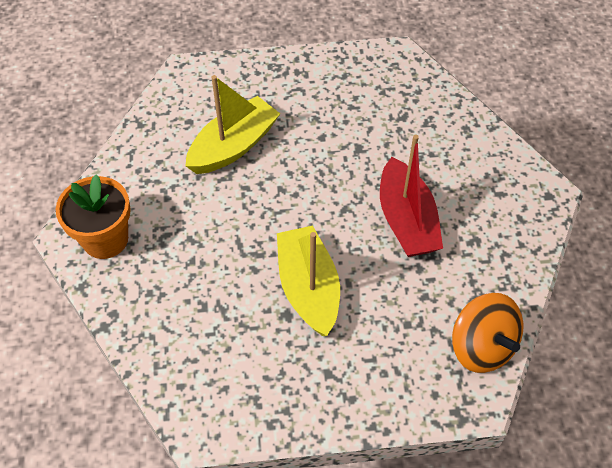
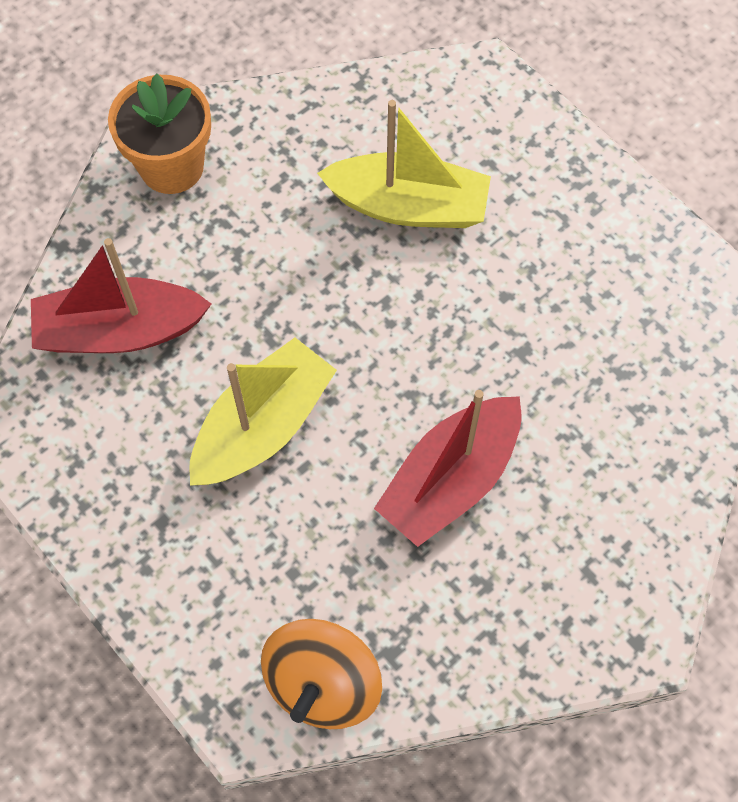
camera: 55 degrees right, 10 degrees up
none -> red boat [31,238,211,353]

